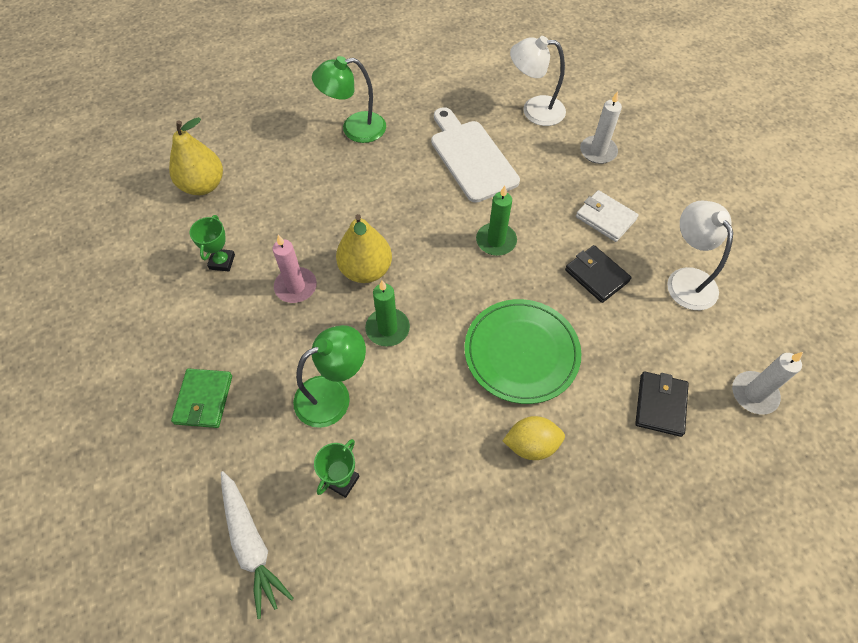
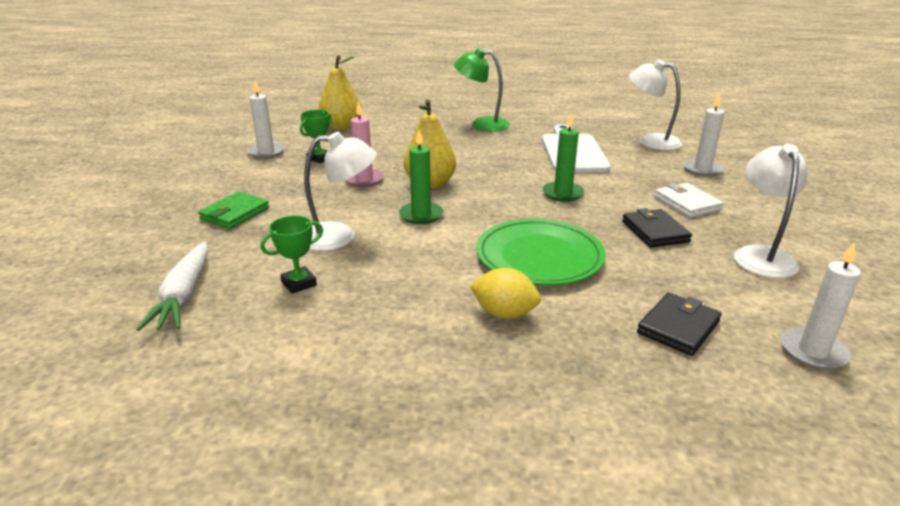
camera: 25 degrees right, 30 degrees down
green lamp [293,325,366,428] -> white lamp [304,132,377,251]
none -> white candle [247,81,284,159]

